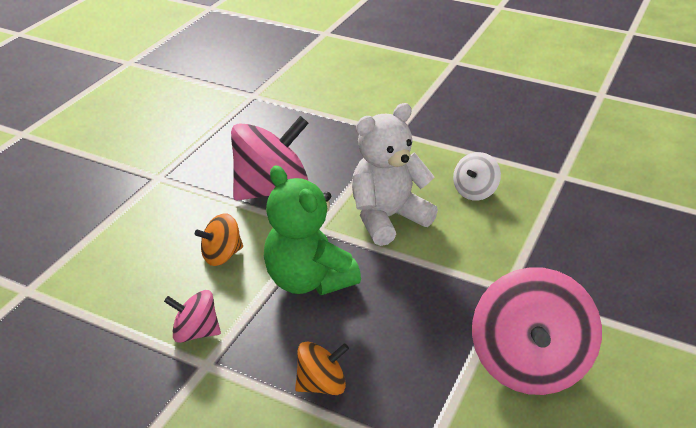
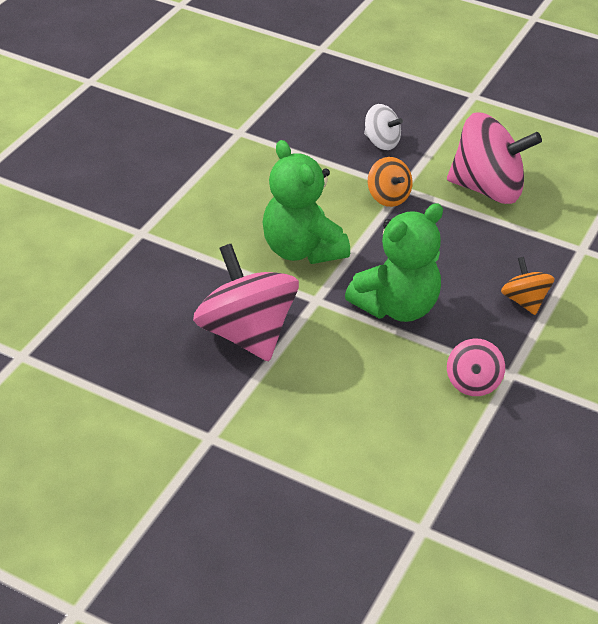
camera: 90 degrees left, 5 degrees up
orange spinning top [195,213,243,266] -> orange spinning top moved to [368,157,413,207]
white teddy bear [352,103,438,246] -> green teddy bear [262,140,350,264]
white spinning top [453,152,501,201] -> white spinning top moved to [364,104,403,150]

